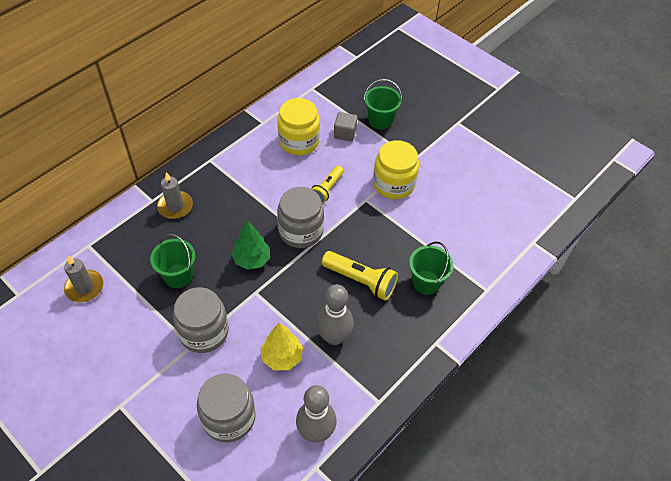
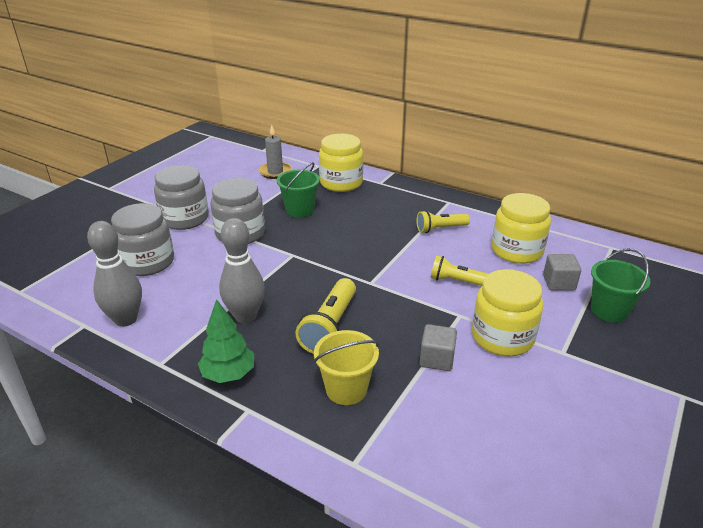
camera: 80 degrees right, 20 degrees down
grey candle [157,172,193,219] -> none
green tree [231,221,270,270] -> green tree moved to [198,299,254,383]
yellow tree [260,323,303,370] -> none
grey jar [277,187,324,248] -> grey jar moved to [154,165,209,230]
green bucket [409,242,454,295] -> yellow bucket [314,330,379,405]
none -> yellow jar [319,134,363,192]
none -> yellow flashlight [416,210,470,233]
none -> grey cube [420,324,457,371]

